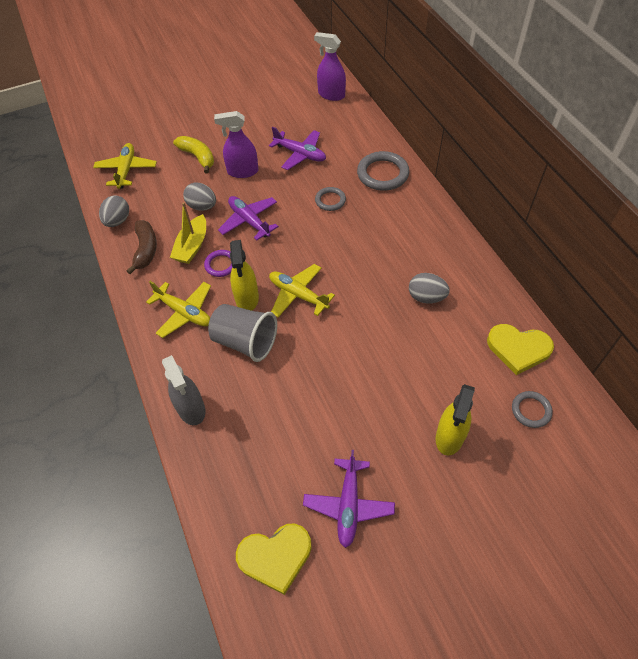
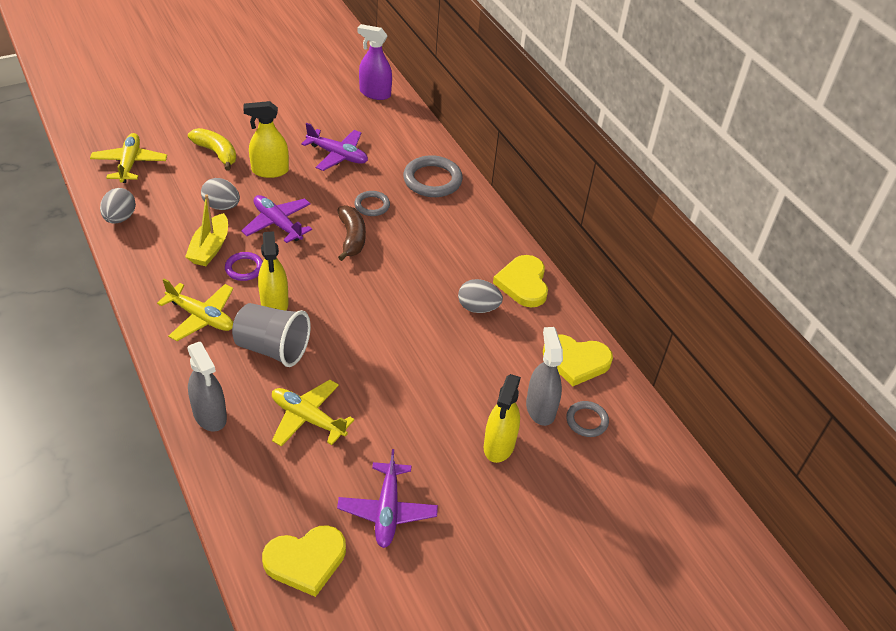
camera: 10 degrees left, 10 degrees down
brown banana [127,220,157,274] -> brown banana moved to [338,205,366,261]
purple spray bottle [214,111,259,178] -> yellow spray bottle [243,101,289,178]
yellow plane [269,264,335,317] -> yellow plane moved to [272,380,354,447]
none -> yellow heart [493,255,548,308]
none -> grey spray bottle [526,327,563,426]

